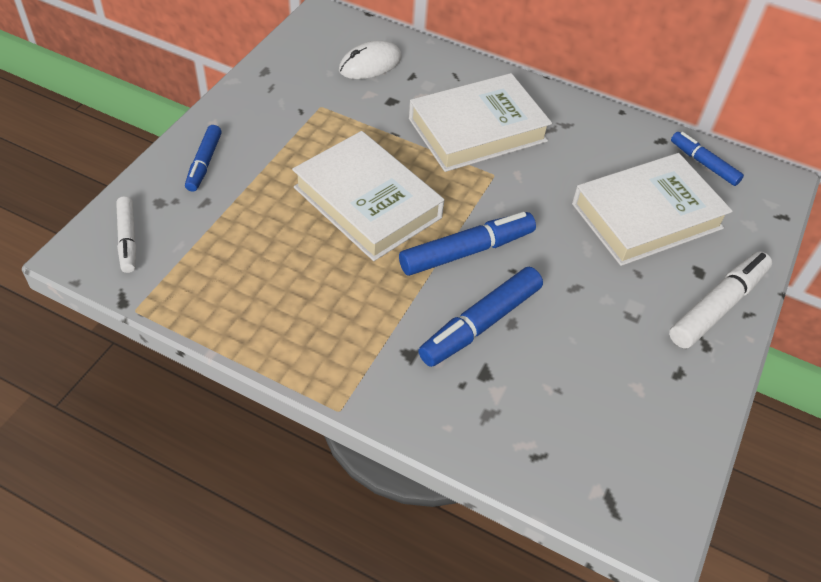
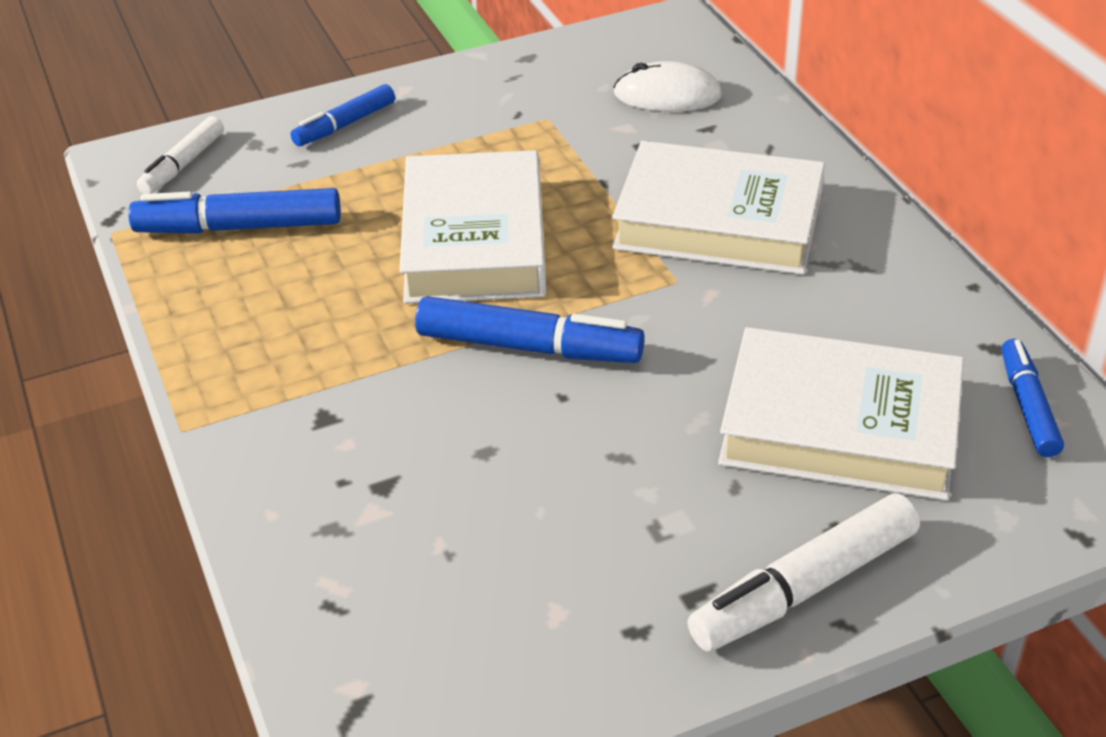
camera: 45 degrees right, 10 degrees down
blue marker [418,267,543,367] -> blue marker moved to [128,188,341,234]
white marker [669,251,772,349] -> white marker turned 150 degrees clockwise [687,493,920,652]

